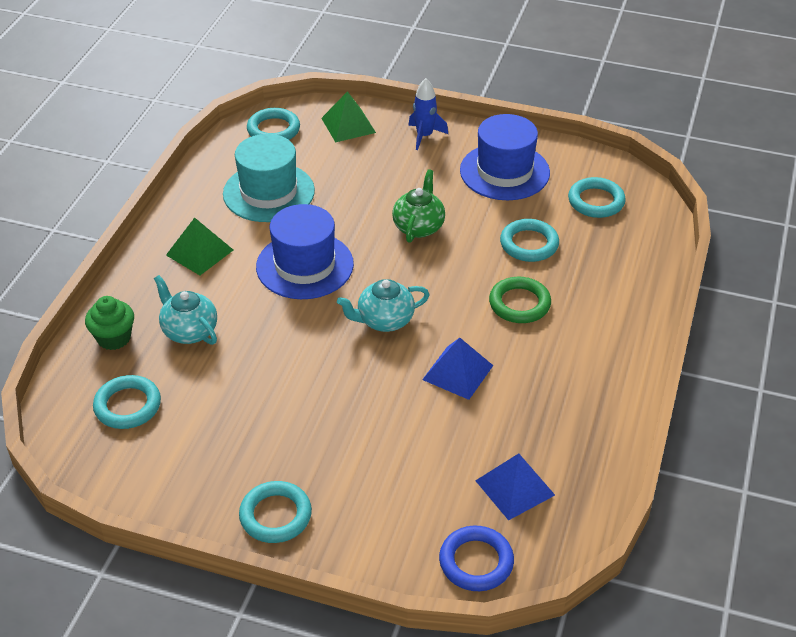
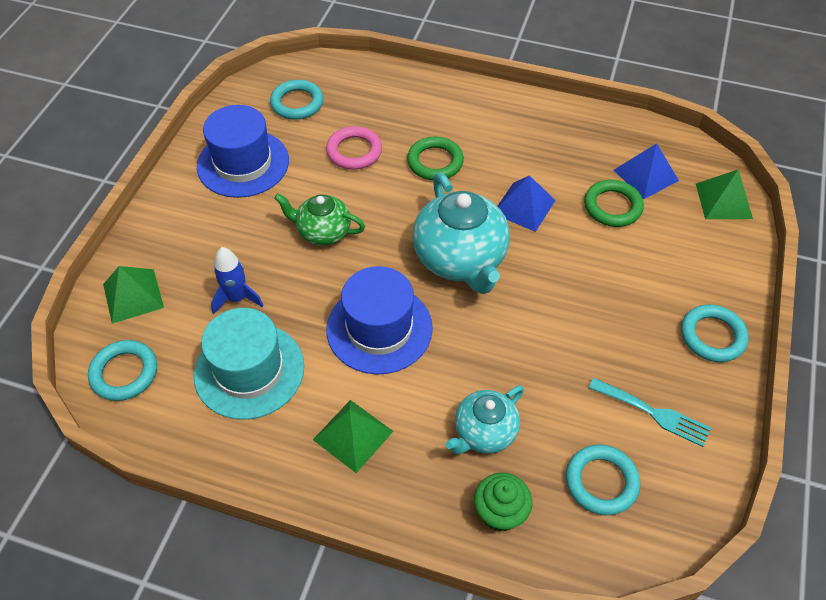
camera: 90 degrees left, 10 degrees up
turquoise teapot [337,279,430,332] -> turquoise teapot [413,173,510,294], size x1.70
blue rocket [408,78,448,150] -> blue rocket moved to [211,247,264,314]
blue ring [439,526,514,591] -> green pyramid [696,169,753,219]
turquoise ring [500,219,559,262] -> pink ring [326,126,382,170]
none -> green ring [584,180,644,227]
none -> turquoise fork [589,378,711,447]

